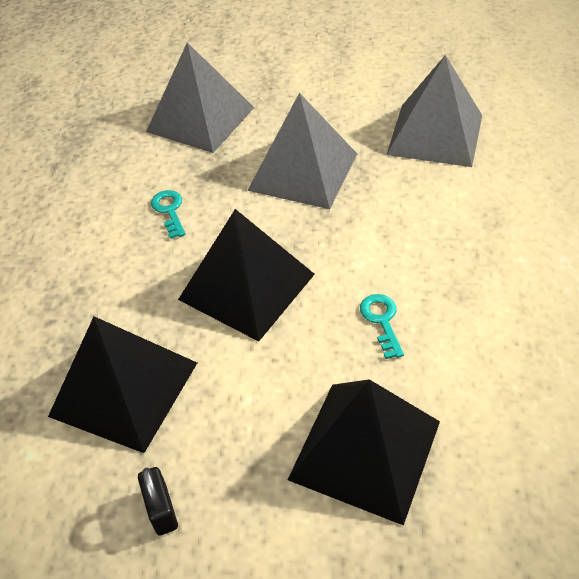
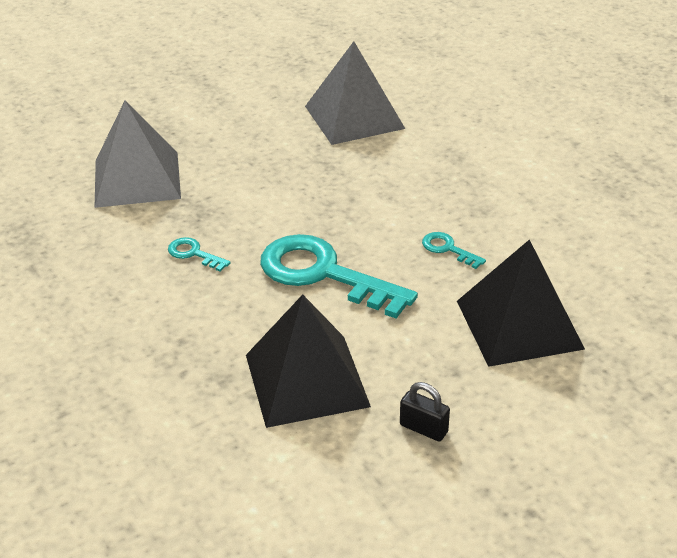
camera: 40 degrees left, 10 degrees down
black pyramid [178,209,315,341] -> turquoise key [260,234,418,319]
grey pyramid [247,93,357,209] -> none

